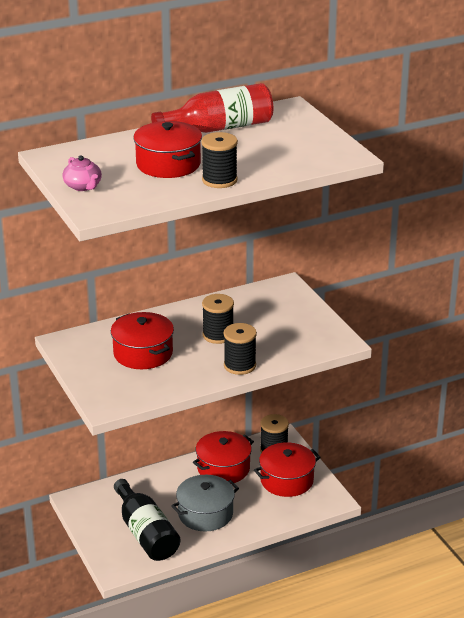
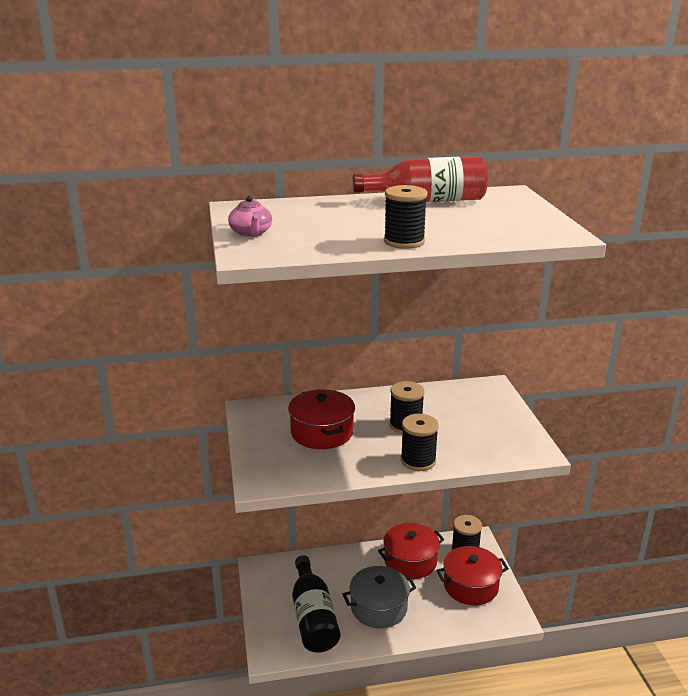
camera: 15 degrees right, 5 degrees down
red pot [133,121,202,178] -> none

